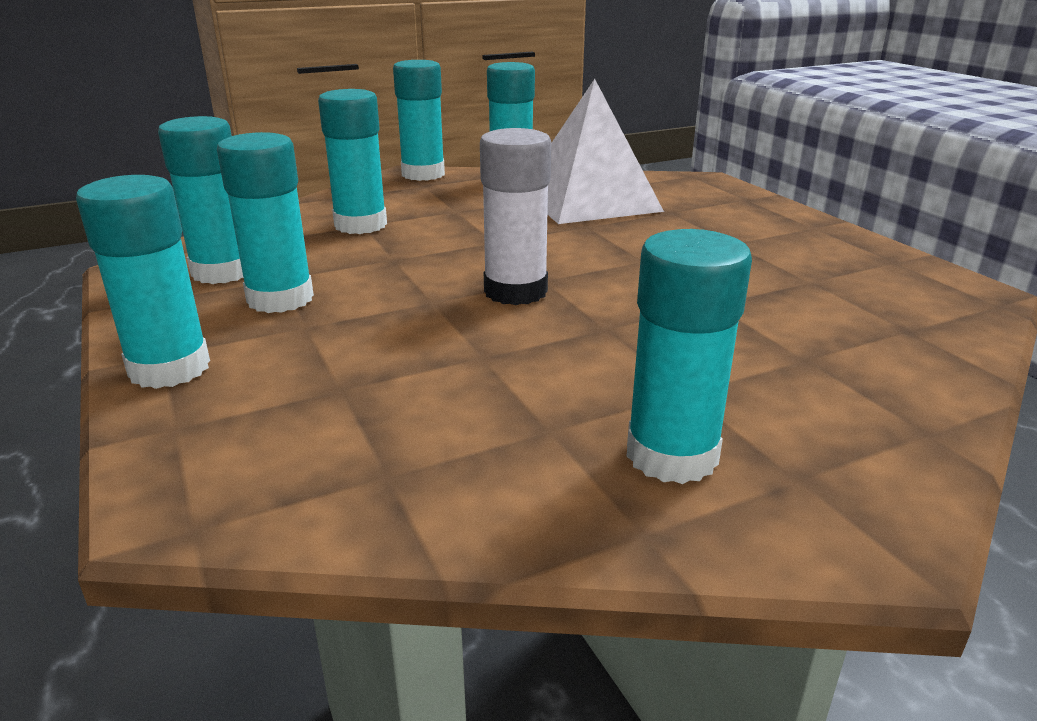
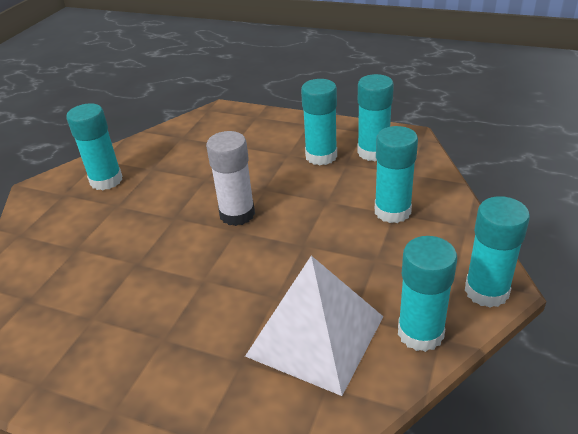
camera: 140 degrees right, 10 degrees up
turquoise glue stick [76,175,210,389] -> none

